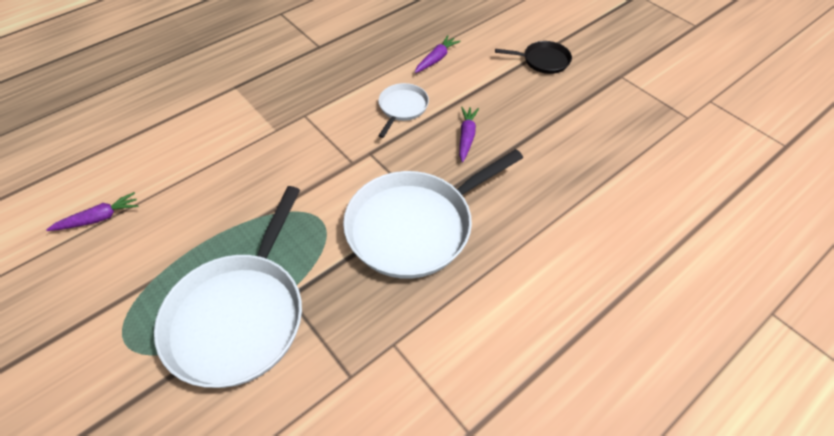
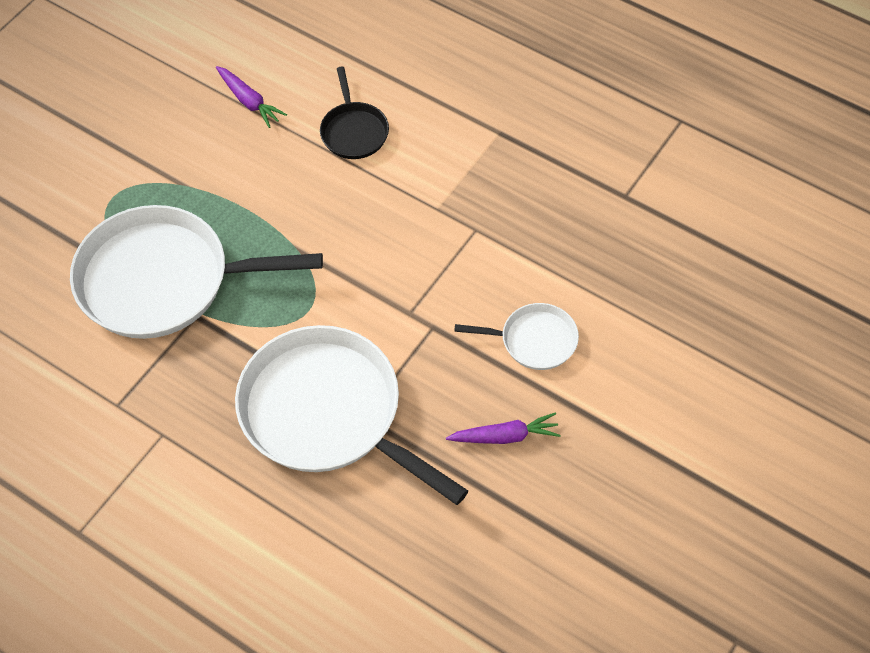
camera: 75 degrees right, 5 degrees up
purple carrot [415,35,461,73] -> none
black pan [495,41,572,74] -> black pan moved to [320,67,389,159]

